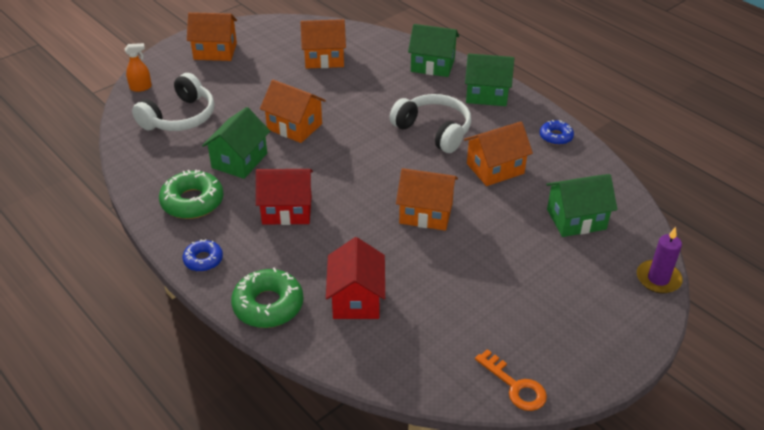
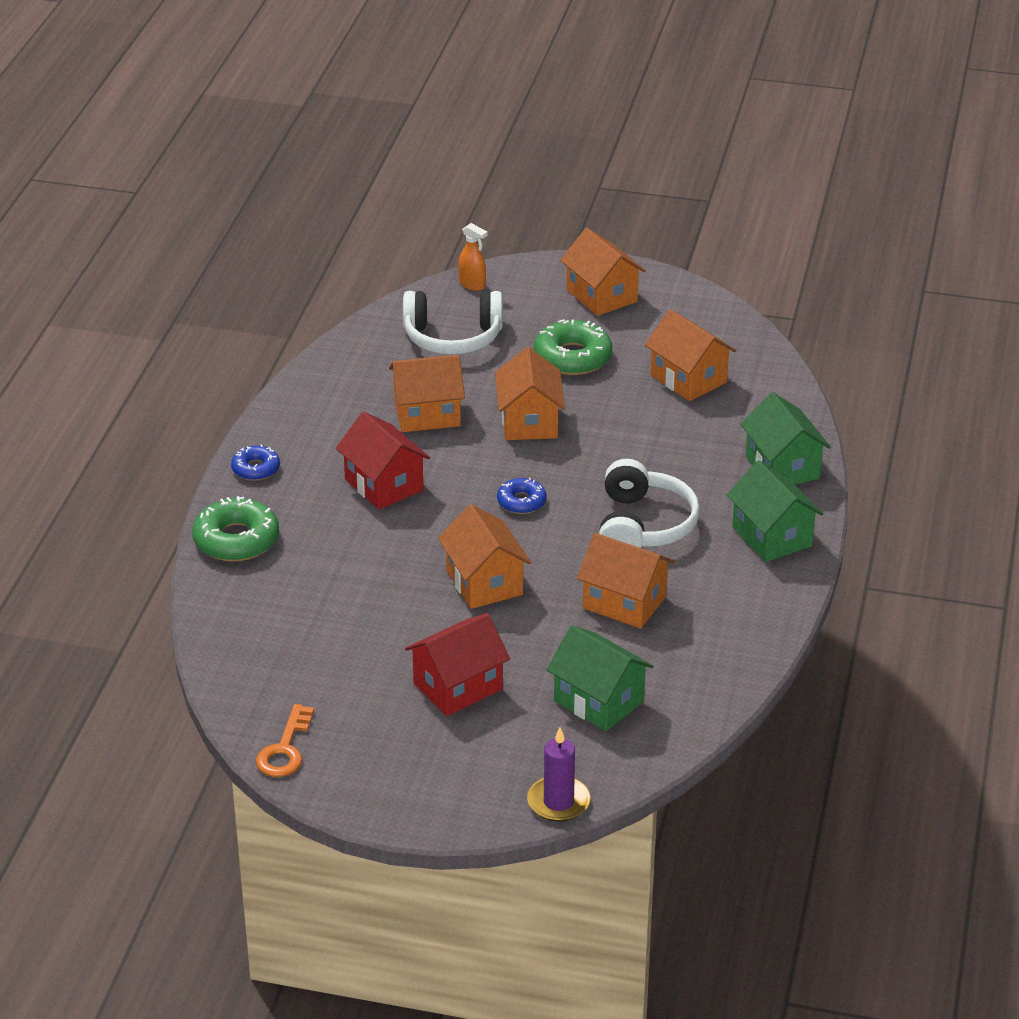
camera: 55 degrees right, 5 degrees down
green donut [159,170,224,219] -> green donut moved to [534,319,612,375]
green house [202,107,270,179] -> orange house [389,355,465,432]
red house [326,237,385,319] -> red house moved to [405,613,510,716]
blue donut [540,120,574,145] -> blue donut moved to [497,477,547,514]

